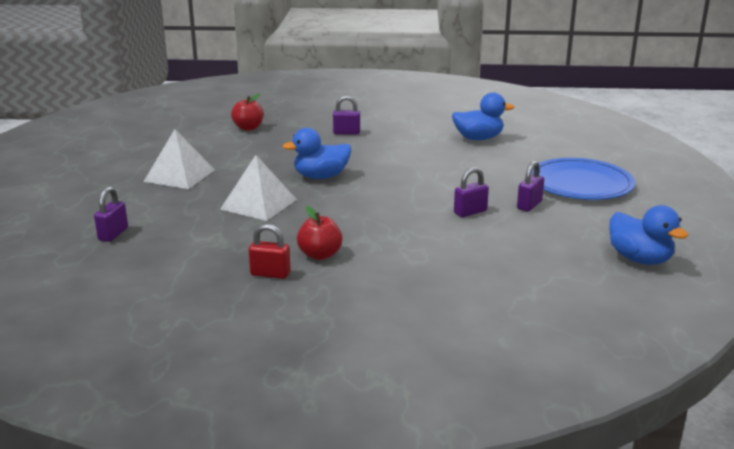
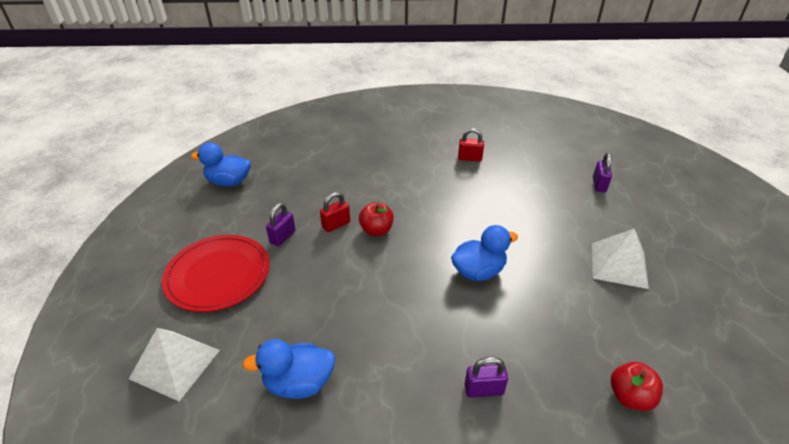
camera: 175 degrees right, 15 degrees up
white pyramid [220,155,297,221] -> white pyramid moved to [129,328,220,401]
red apple [297,206,343,260] -> red apple moved to [359,202,394,236]
purple padlock [454,167,489,217] -> red padlock [320,192,350,232]
blue plate [531,158,635,200] -> red plate [162,235,270,312]
blue duck [609,205,688,265] -> blue duck turned 45 degrees counterclockwise [191,143,251,186]

